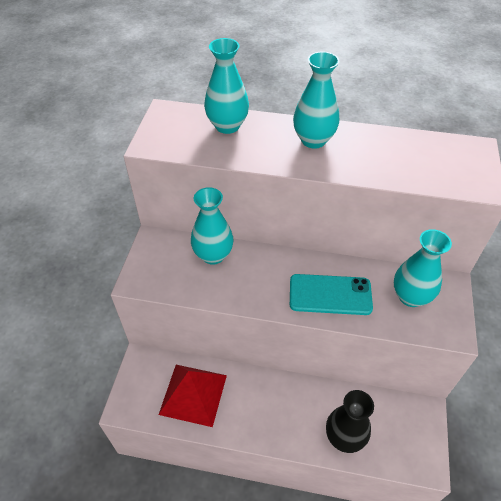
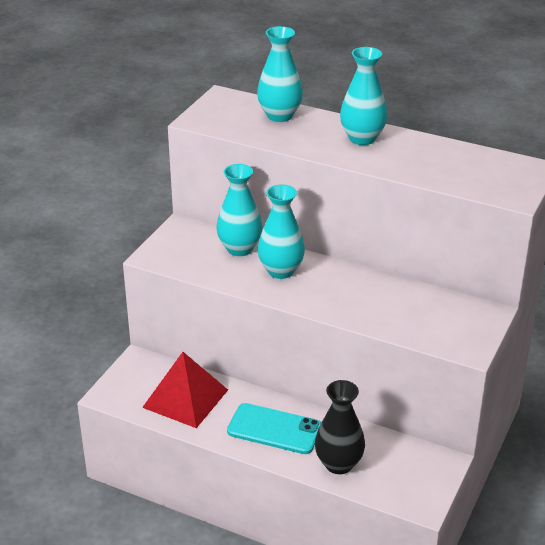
camera: 15 degrees right, 15 degrees down
turquoise phone [290,274,373,315] -> turquoise phone moved to [227,403,322,454]
turquoise vase [394,229,452,307] -> turquoise vase moved to [258,184,305,279]

